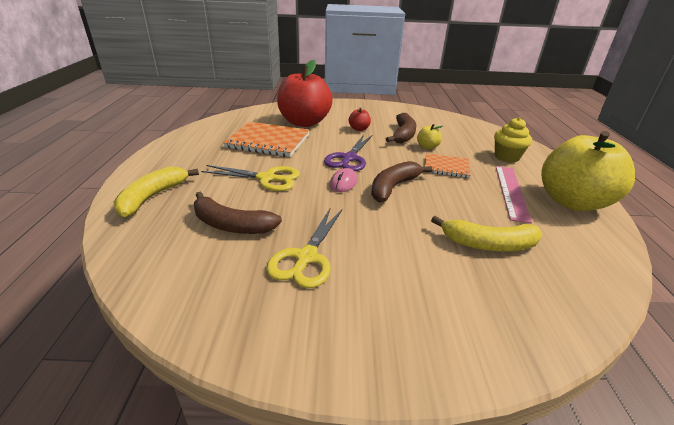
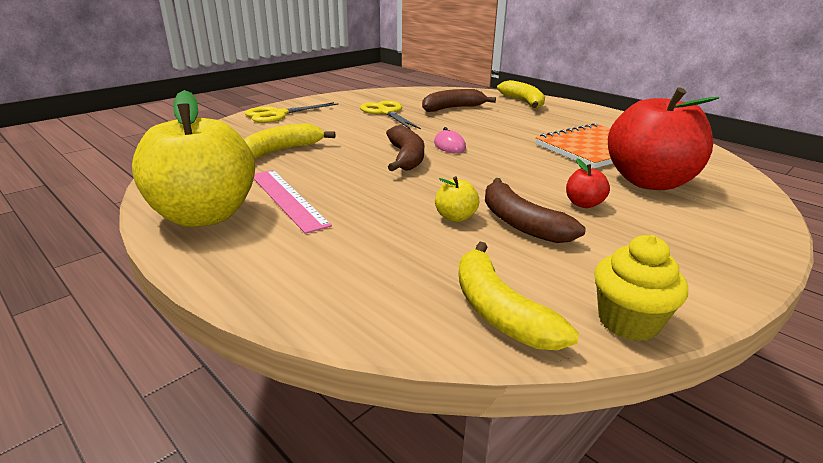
camera: 135 degrees right, 5 degrees down
yellow scissors [201,165,300,191] -> yellow scissors moved to [245,102,339,123]
purple scissors [324,135,372,171] -> none
orange notebook [425,153,471,178] -> none
yellow cupcake [494,117,532,163] -> yellow cupcake moved to [594,235,688,341]
none -> yellow banana [459,242,579,350]

